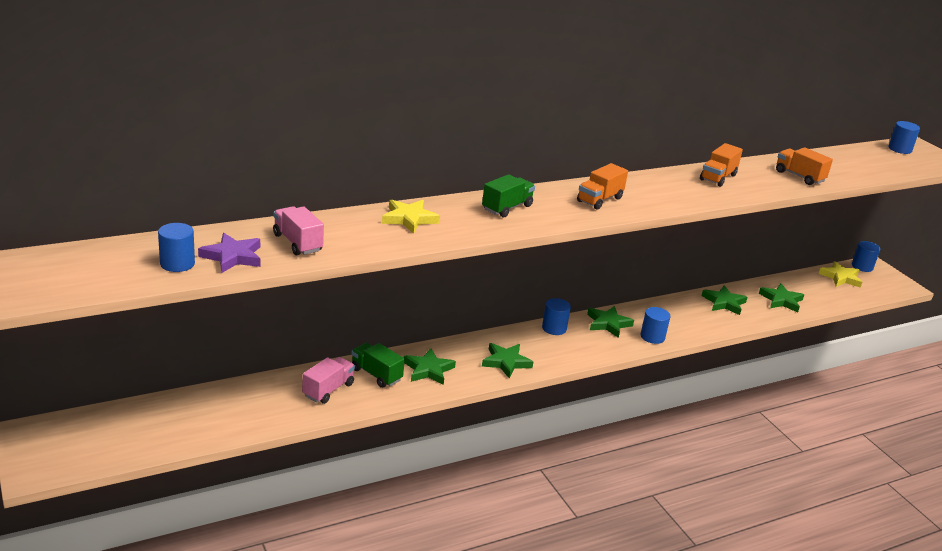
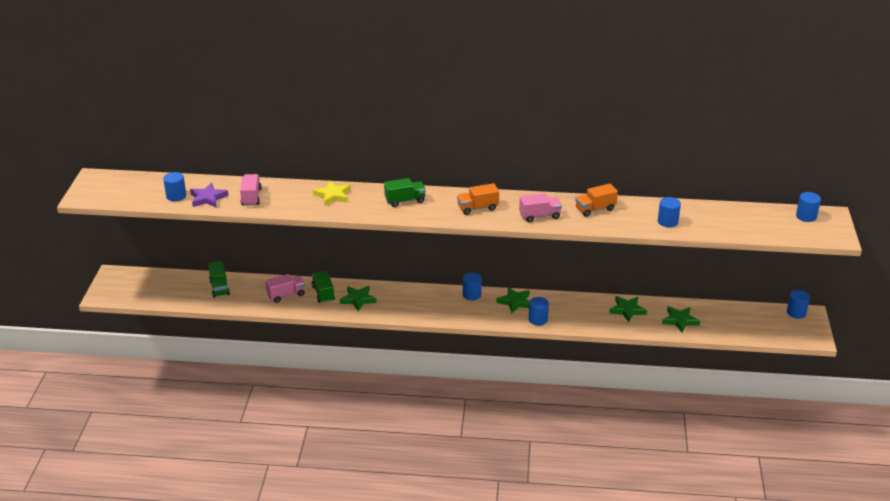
camera: 35 degrees right, 5 degrees up
green star [482,343,533,378] -> none
orange truck [776,147,833,185] -> blue cylinder [658,197,681,227]
yellow star [819,261,862,288] -> none
none -> green truck [208,261,230,297]
none -> pink truck [519,193,562,223]

